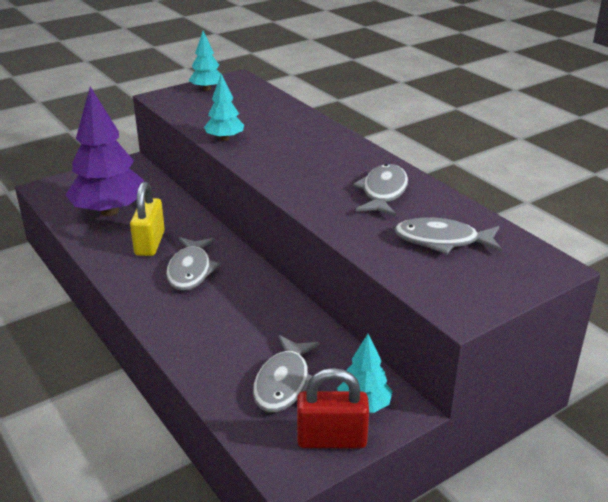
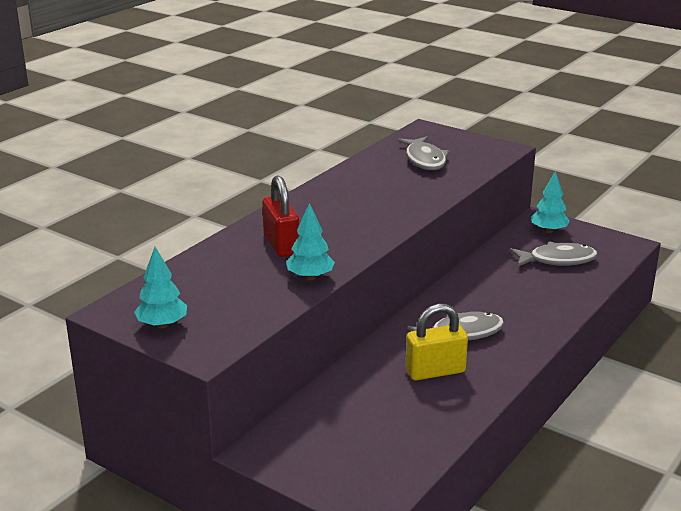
camera: 110 degrees left, 5 degrees down
purple tree [65,86,144,216] -> none
red padlock [297,368,369,448] -> red padlock moved to [262,175,299,257]
grey fish [353,164,408,216] -> none

